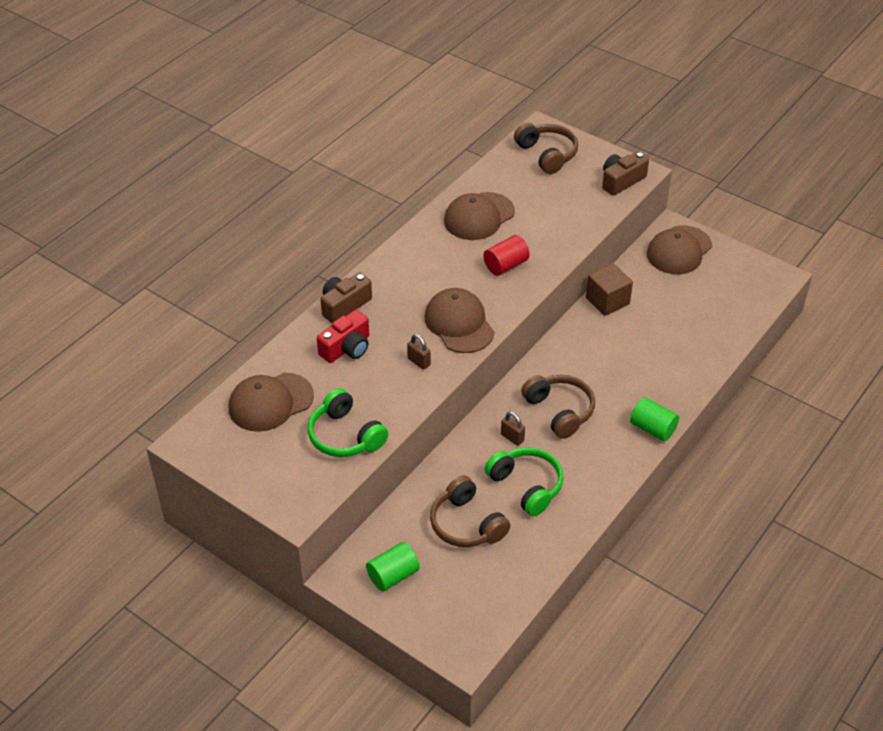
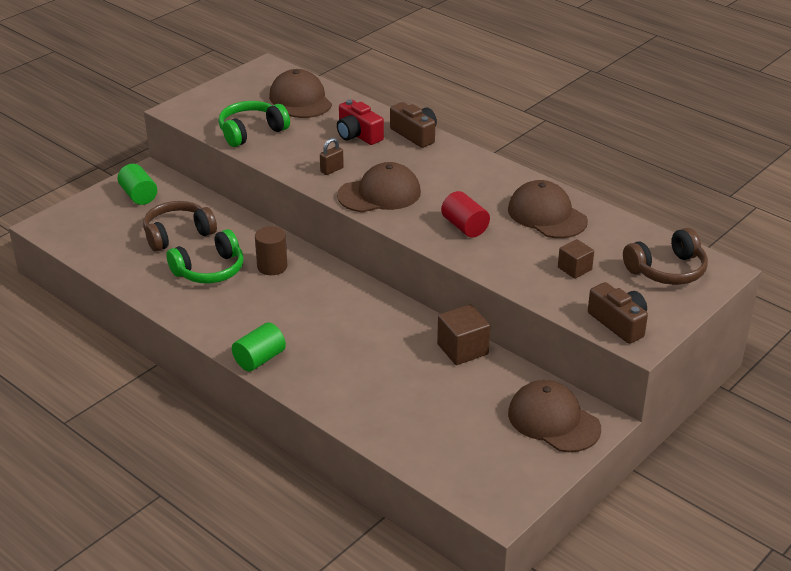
camera: 95 degrees right, 10 degrees down
brown padlock [501,412,525,446] -> brown cylinder [255,226,287,275]
brown headphones [521,375,595,439] -> none
none -> brown cube [558,239,594,279]

